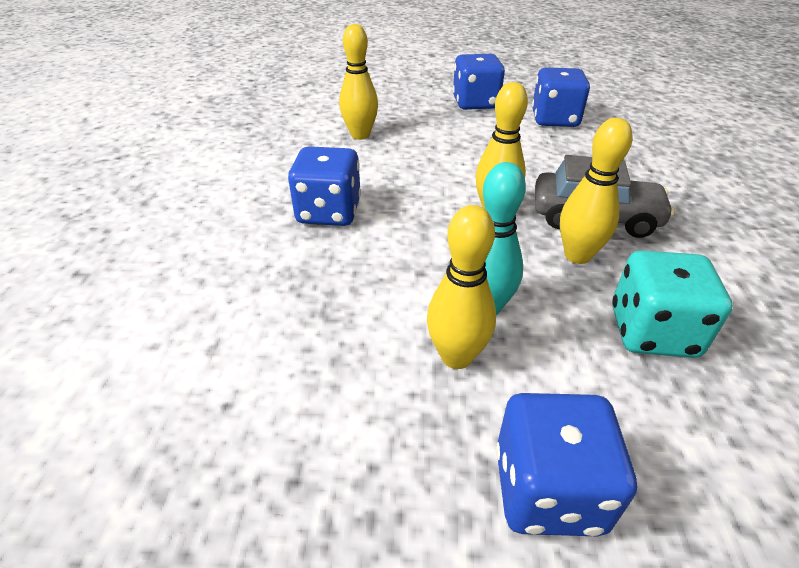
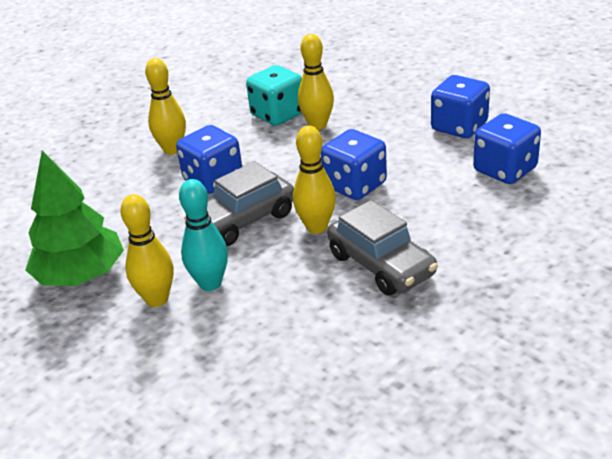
camera: 45 degrees right, 5 degrees down
blue dice [496,393,637,536] -> blue dice moved to [321,129,387,200]
yellow bowling pin [560,118,633,264] -> yellow bowling pin moved to [145,58,186,155]
turquoise dice [612,250,733,358] -> turquoise dice moved to [246,65,302,126]
none -> green tree [26,151,124,286]
none -> grey car [184,161,294,246]

